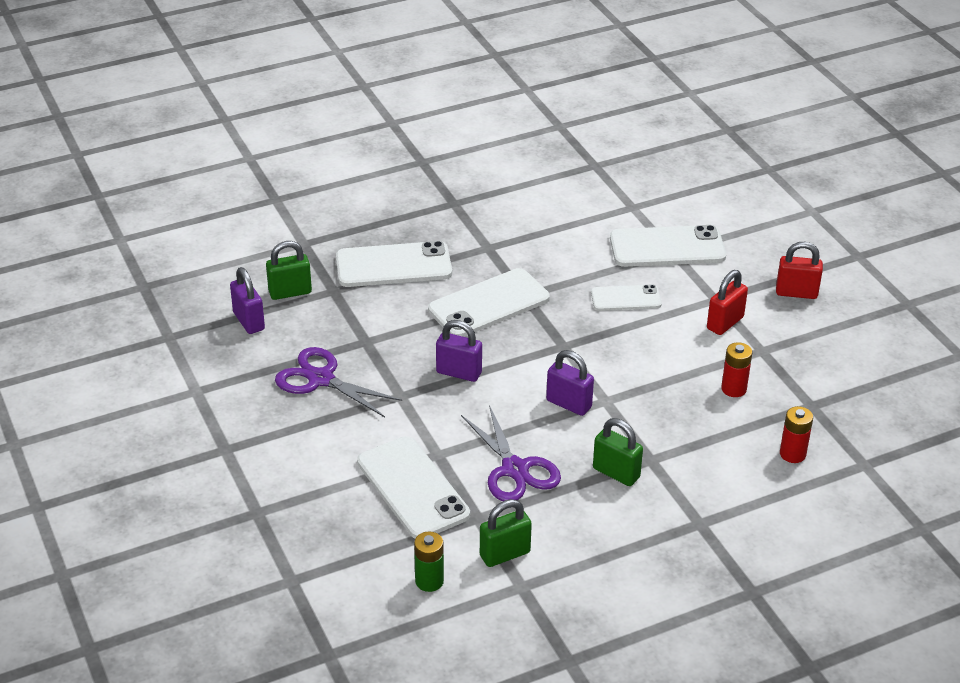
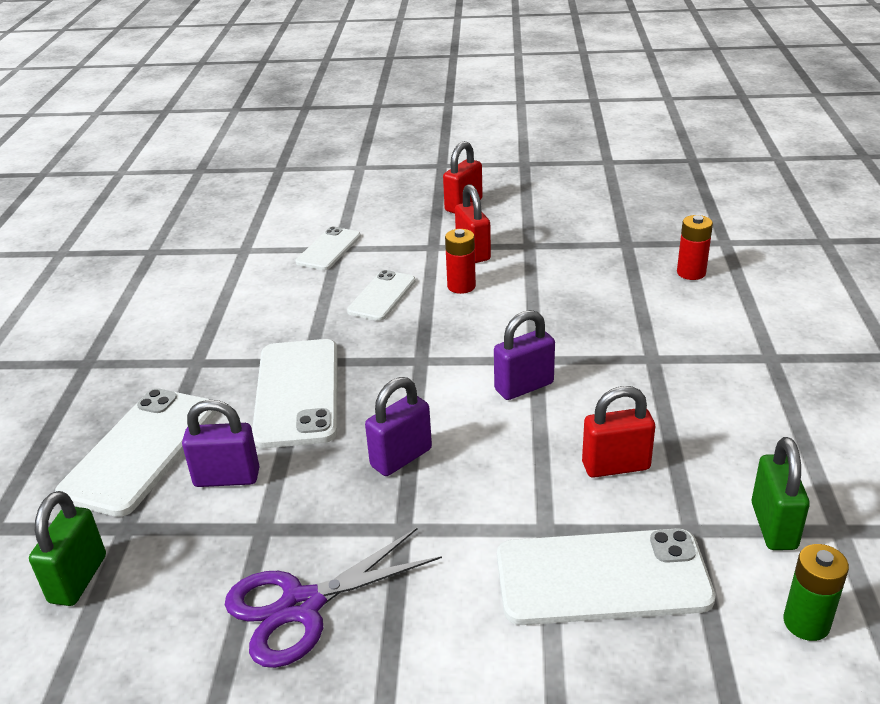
camera: 60 degrees left, 5 degrees down
purple padlock [230,267,265,334] -> purple padlock moved to [182,400,259,487]
purple scissors [461,405,561,501] -> red padlock [582,386,655,478]
green padlock [593,418,643,486] -> none
white phone [610,225,726,267] -> white phone [296,226,361,270], size x0.59
red battery [721,342,752,397] -> red battery moved to [445,229,476,294]

